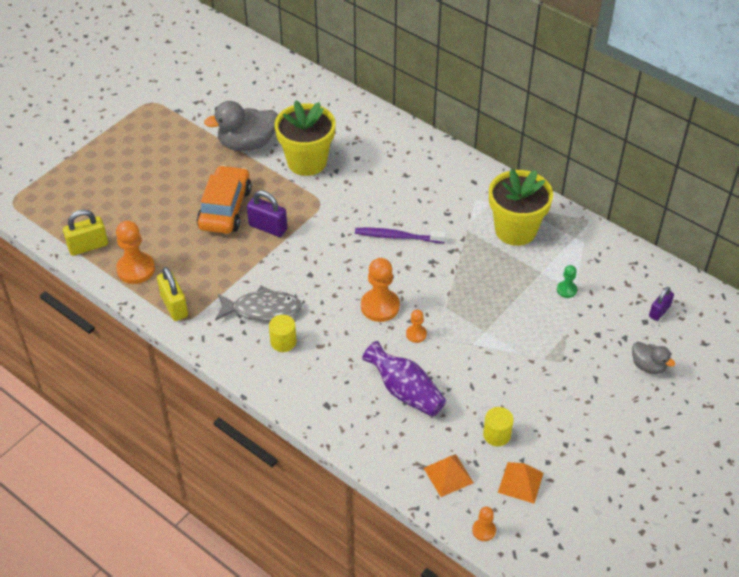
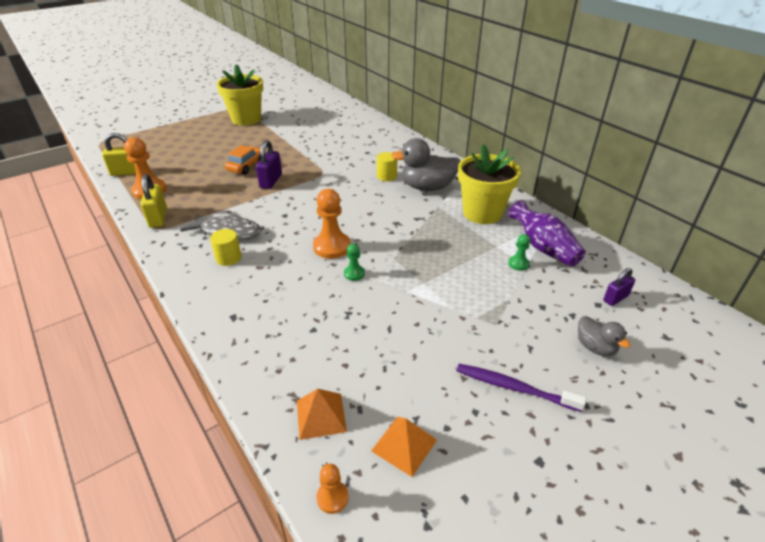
camera: 15 degrees right, 10 degrees down
orange car [197,165,252,234] -> orange car [225,145,261,175], size x0.65
grey duck [204,101,278,151] -> grey duck moved to [391,138,460,191]
purple padlock [247,190,287,237] -> purple padlock turned 60 degrees clockwise [256,140,282,189]
yellow flower pot [275,101,335,176] -> yellow flower pot moved to [217,64,263,126]
purple toothbrush [355,228,446,243] -> purple toothbrush moved to [457,364,586,412]
purple vase [362,341,446,417] -> purple vase moved to [508,200,586,267]
orange pawn [406,310,427,343] -> green pawn [344,244,365,281]
yellow cylinder [483,407,514,446] -> yellow cylinder moved to [377,152,397,181]

